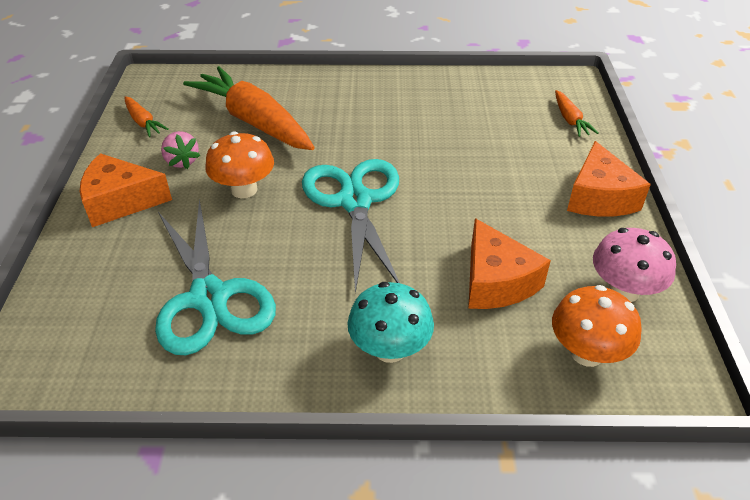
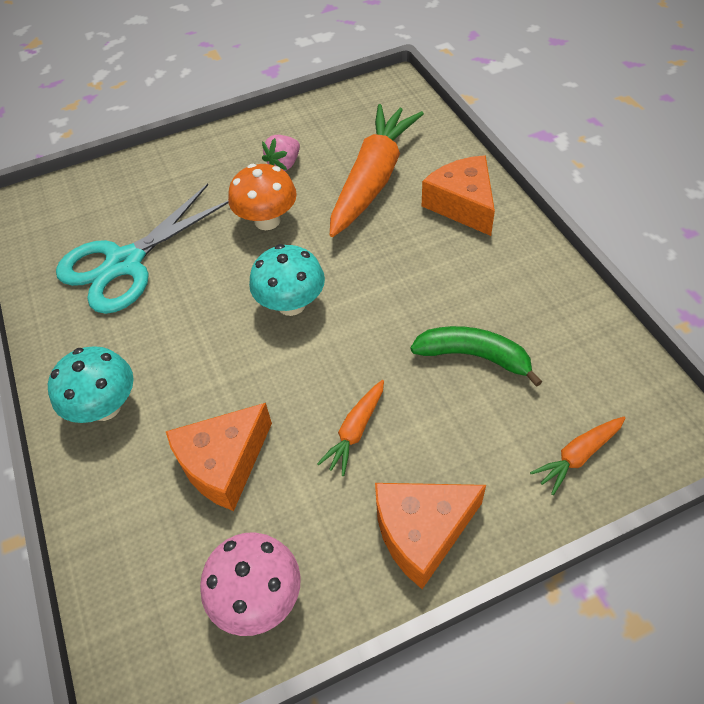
camera: 70 degrees right, 10 degrees up
orange cheese [80,153,172,227] -> orange cheese moved to [422,155,495,236]
orange carrot [124,96,169,137] -> orange carrot moved to [317,380,384,476]
turquoise scissors [302,159,400,293] -> turquoise mushroom [249,244,325,316]
orange mushroom [552,285,642,367] -> none
none -> green banana [411,326,543,387]

